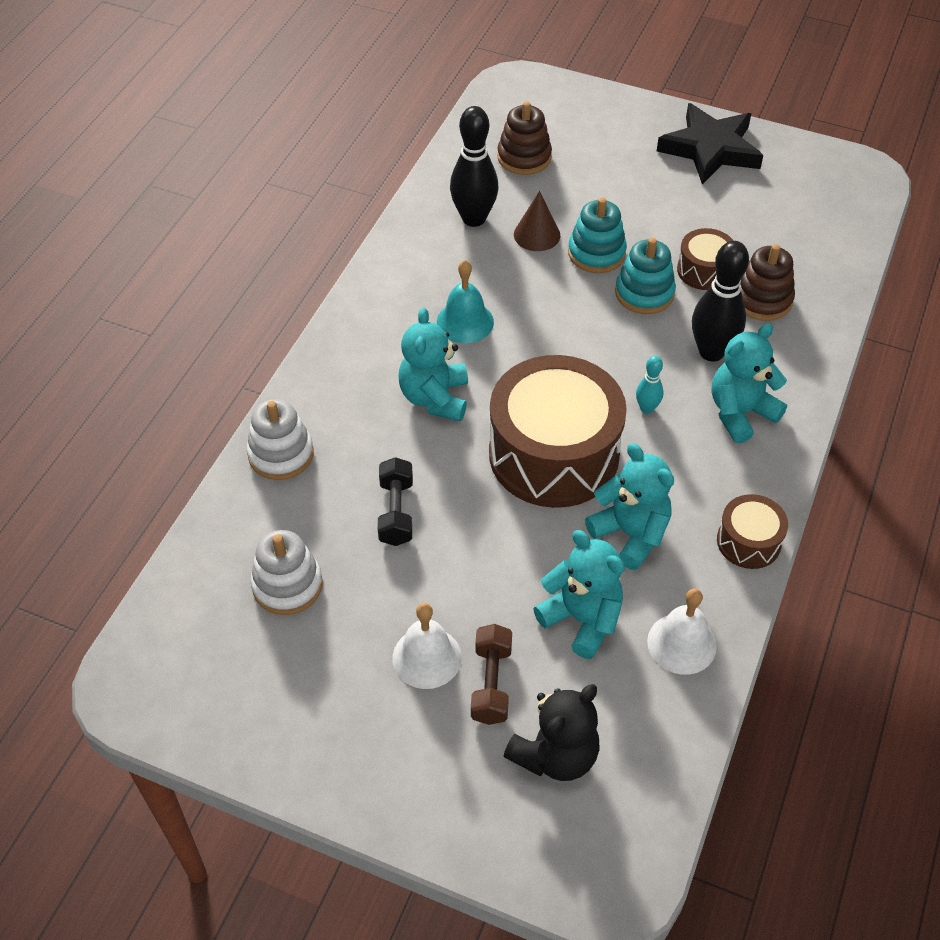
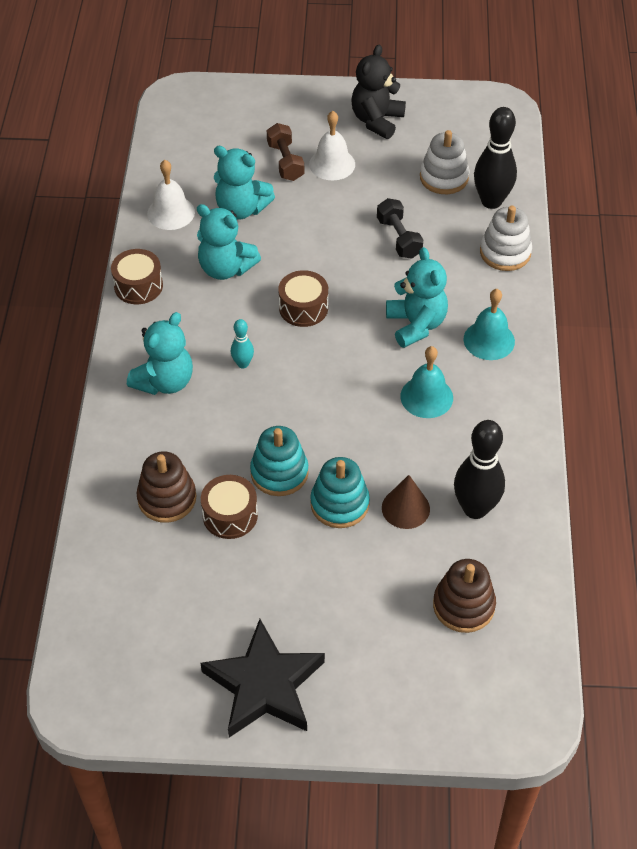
camera: 160 degrees right, 0 degrees up
brown drum [489,355,627,508] -> brown drum [278,270,328,327], size x0.47
black teddy bear [504,684,600,781] -> black teddy bear moved to [352,45,406,139]
black bowling pin [692,241,749,362] -> black bowling pin moved to [474,107,517,209]
none -> turquoise bell [464,289,515,360]

